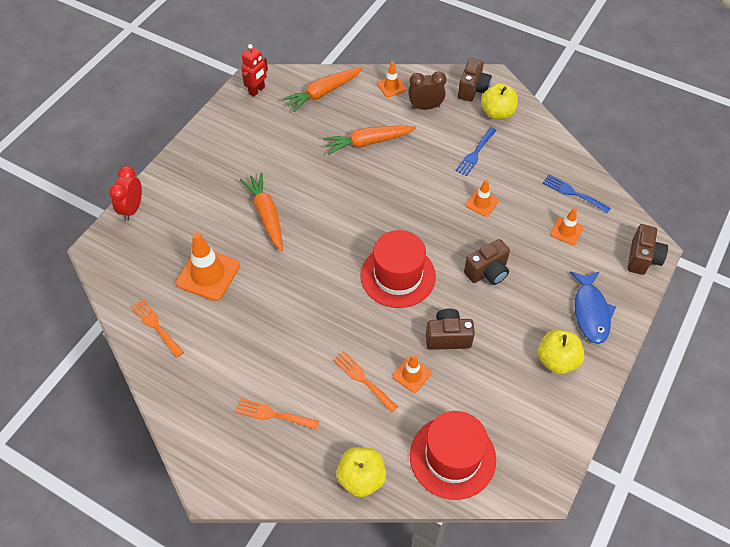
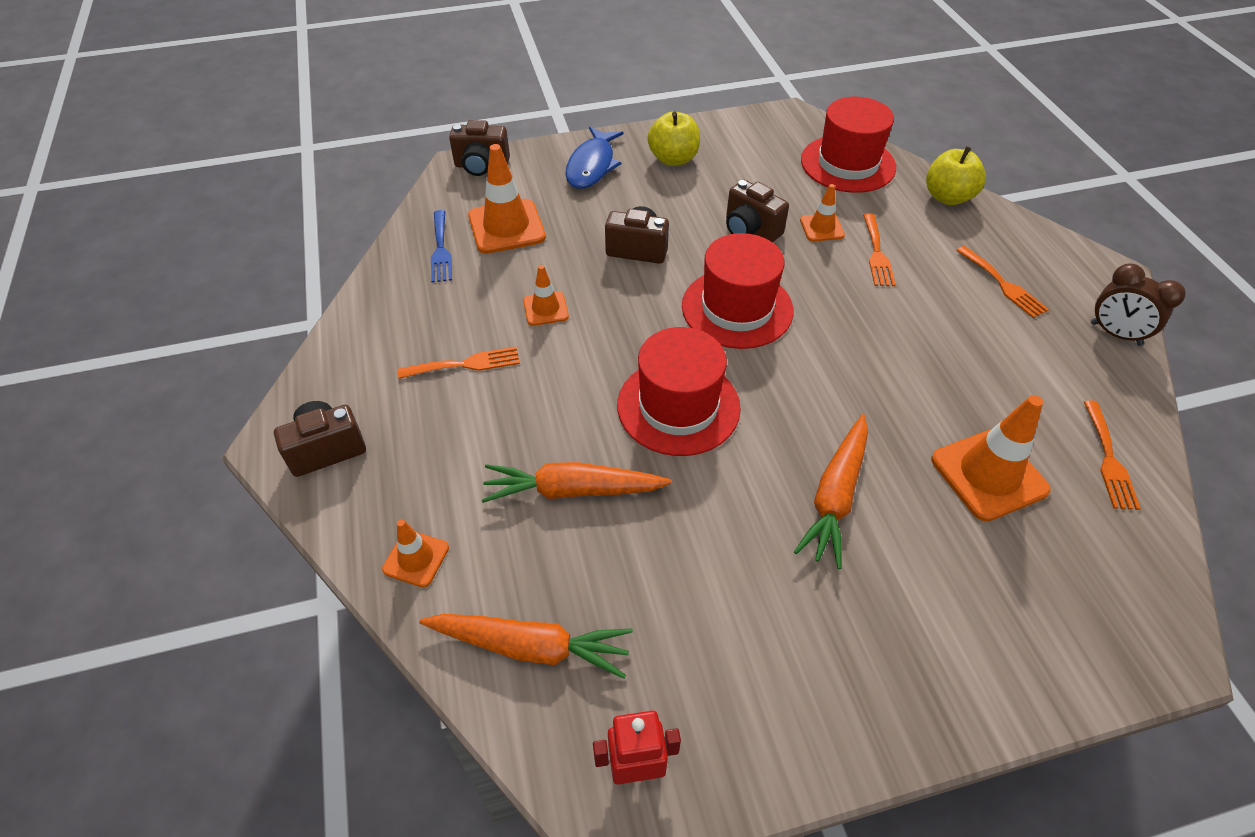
camera: 135 degrees left, 5 degrees down
red clock [109,166,142,221] -> none
orange carrot [323,126,416,155] -> orange carrot turned 150 degrees clockwise [482,462,672,503]
brown clock [408,71,447,110] -> brown clock moved to [1091,263,1185,346]
blue fork [455,127,497,176] -> orange fork [398,347,520,379]
yellow apple [481,83,518,120] -> none
orange traffic cone [550,208,583,245] -> orange traffic cone [468,144,546,254], size x1.81
blue fish [570,271,616,344] -> blue fish turned 150 degrees clockwise [565,127,624,189]
brown camera [627,224,668,275] -> brown camera turned 150 degrees counterclockwise [449,120,510,176]
none -> red hat [617,327,741,456]

